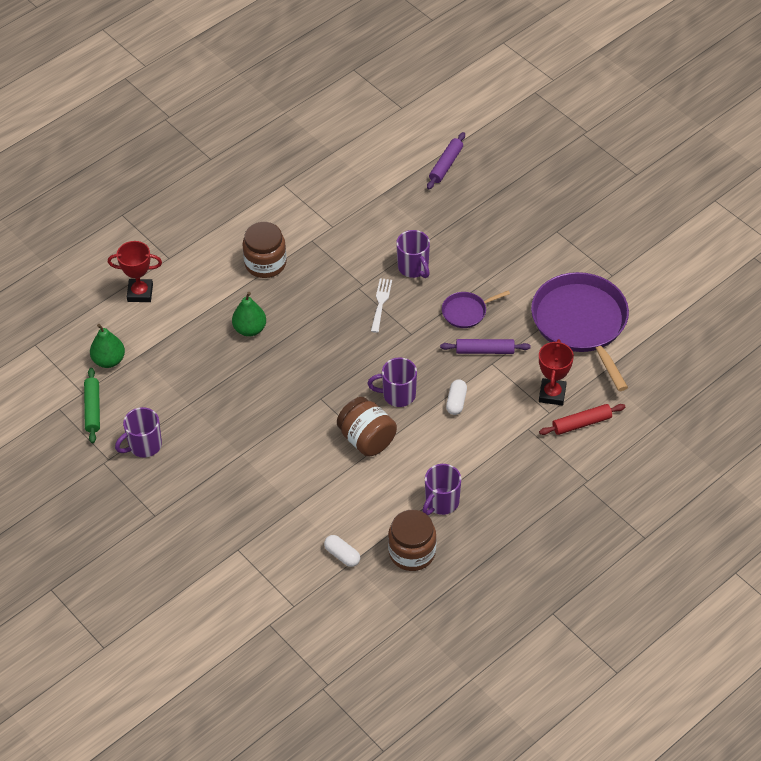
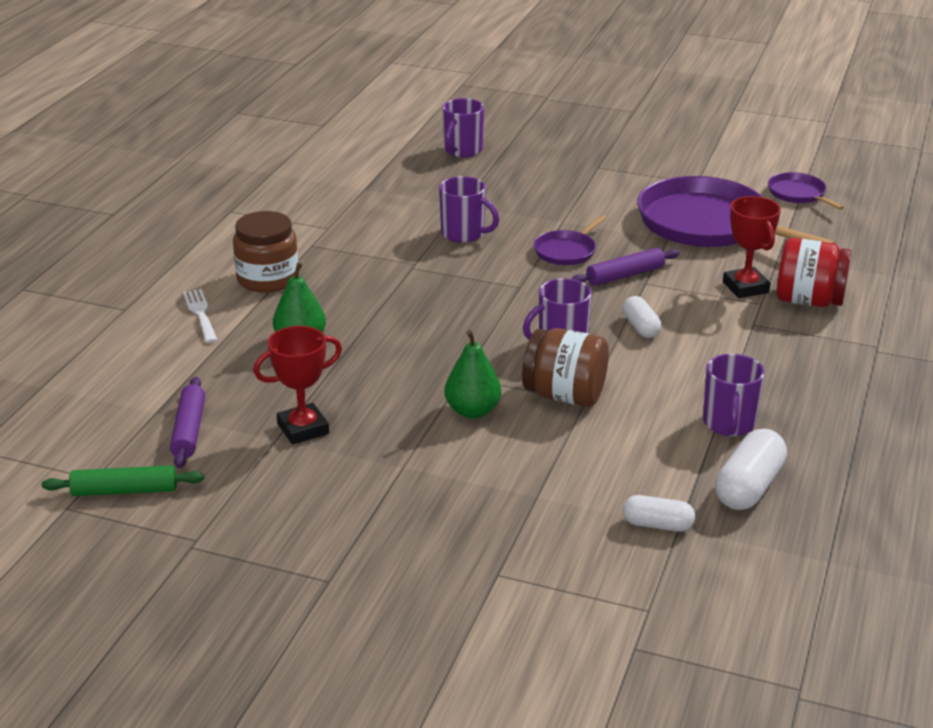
camera: 30 degrees left, 20 degrees down
green rolling pin [84,368,100,443] -> green rolling pin turned 60 degrees counterclockwise [42,465,204,496]
green pear [90,324,125,368] -> green pear moved to [445,330,501,419]
red trophy [108,241,162,302] -> red trophy moved to [253,326,342,444]
purple mug [115,407,162,458] -> purple mug moved to [442,98,484,158]
white fork [371,278,392,333] -> white fork moved to [183,289,217,343]
brown jar [388,510,436,571] -> white capsule [715,429,787,510]
purple rolling pin [427,132,465,190] -> purple rolling pin moved to [170,377,205,468]
red rolling pin [539,404,625,435] -> red jar [776,238,852,307]
none -> purple pan [768,172,844,210]

